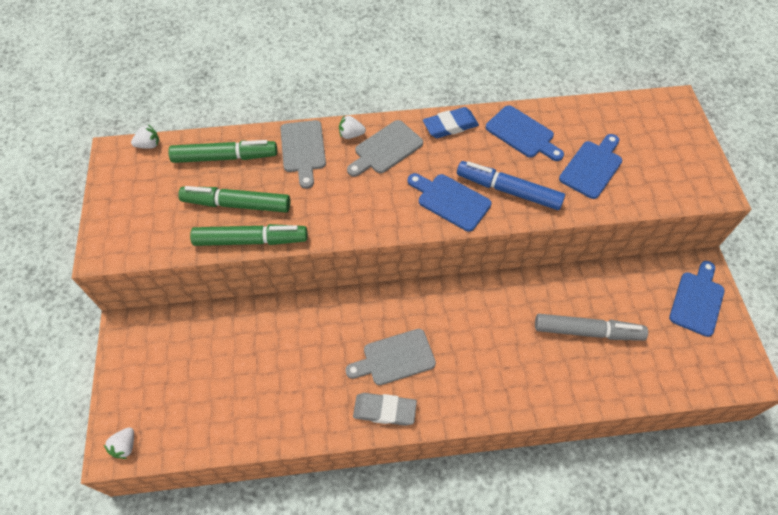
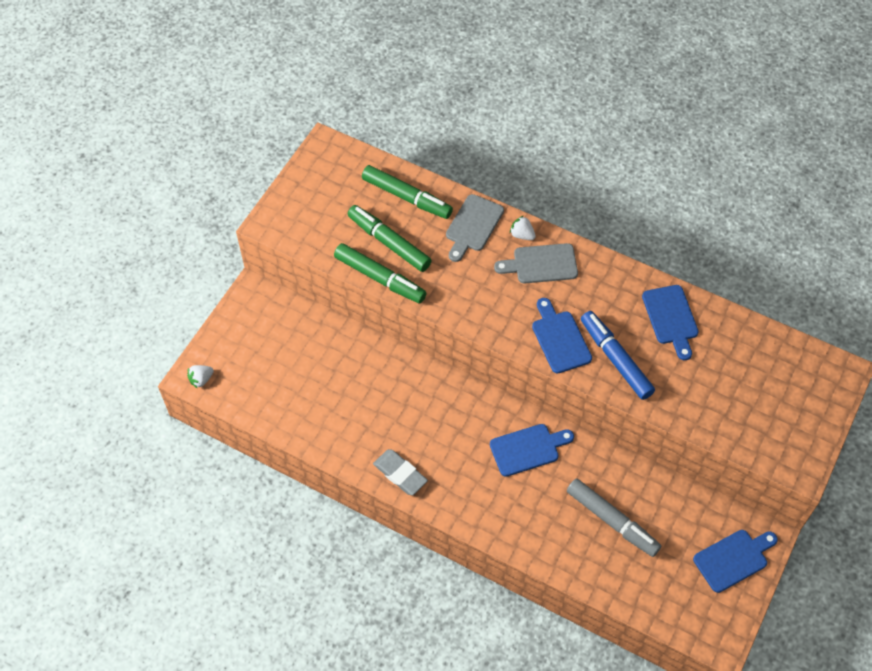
camera: 35 degrees right, 0 degrees up
white strawberry [131,124,160,149] -> none
grey cutting board [345,329,436,385] -> none
blue eraser [423,107,479,138] -> none
blue cutting board [559,134,622,199] -> blue cutting board moved to [490,424,574,477]

